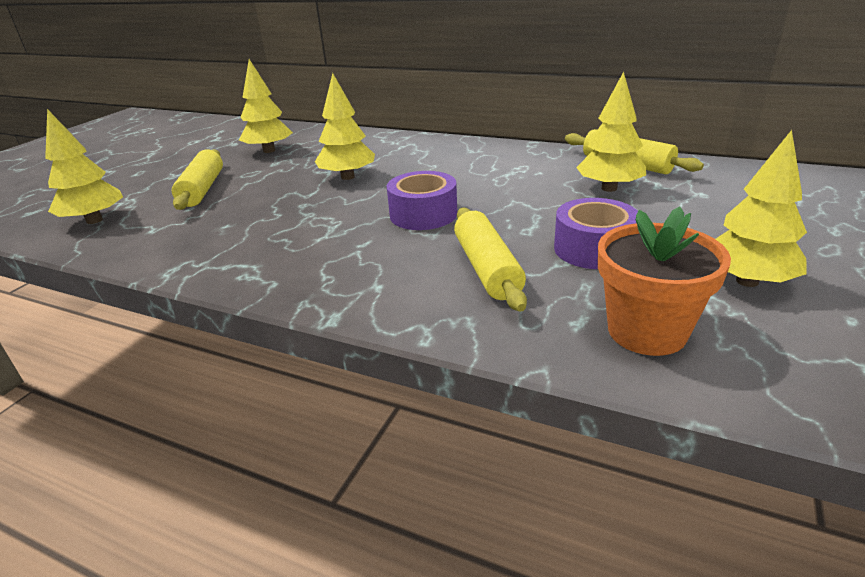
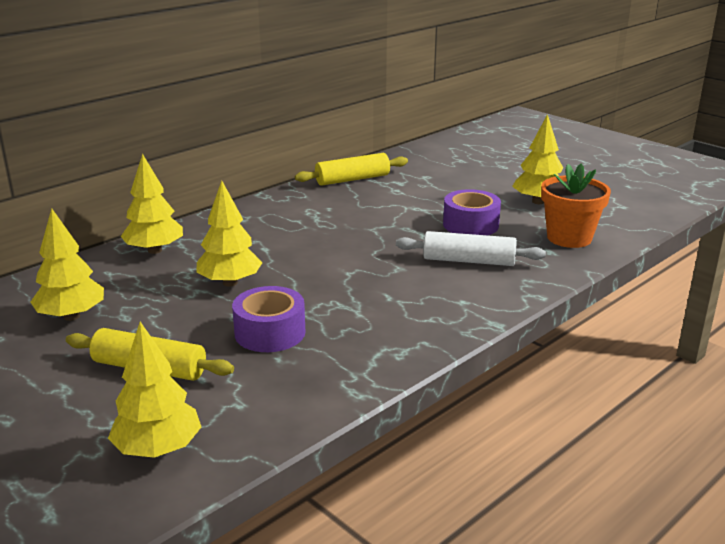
camera: 70 degrees left, 5 degrees down
purple tape [387,171,457,230] -> purple tape moved to [232,286,305,352]
yellow rolling pin [454,208,527,312] -> white rolling pin [396,231,546,266]
yellow tree [576,72,646,192] -> yellow tree moved to [120,154,183,254]

